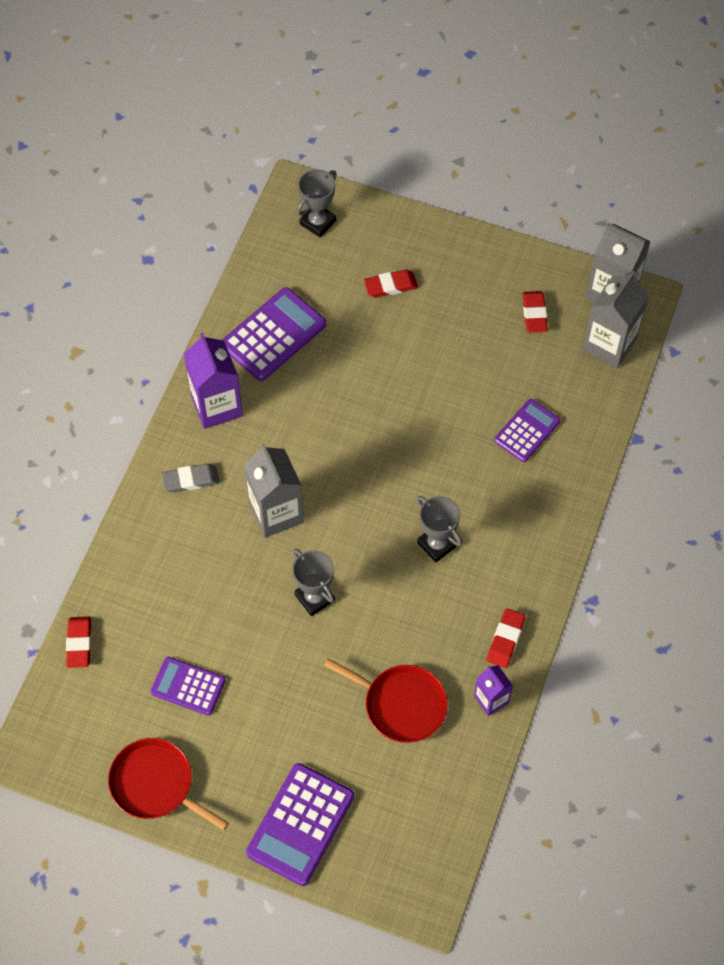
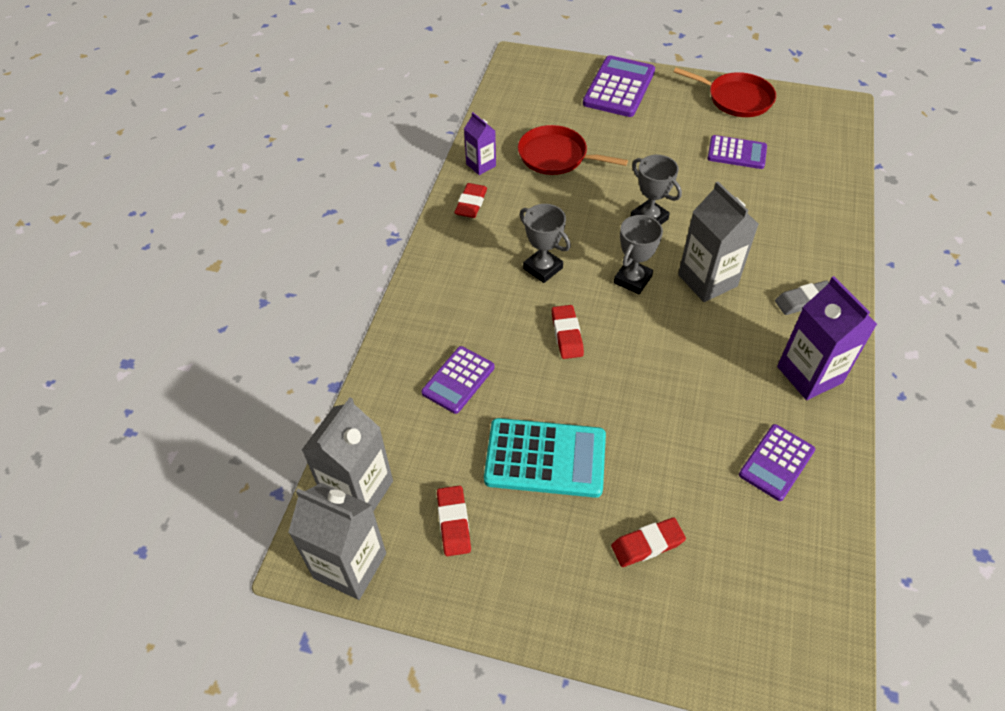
camera: 175 degrees right, 10 degrees down
red eraser [66,616,92,668] -> red eraser moved to [552,305,584,359]
purple calculator [222,287,326,381] -> purple calculator [739,424,815,501], size x0.63
grey trophy [297,169,337,237] -> grey trophy moved to [614,215,663,294]
none -> turquoise calculator [484,418,606,498]

